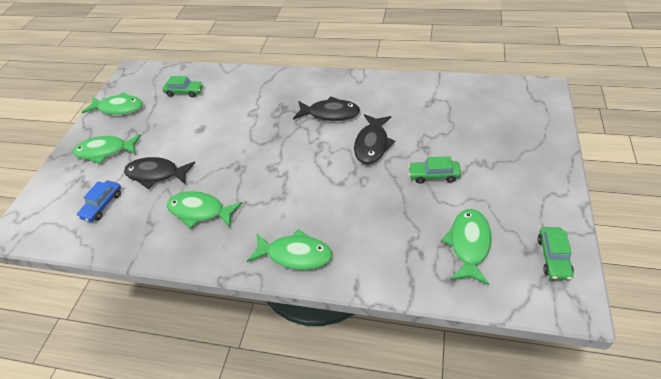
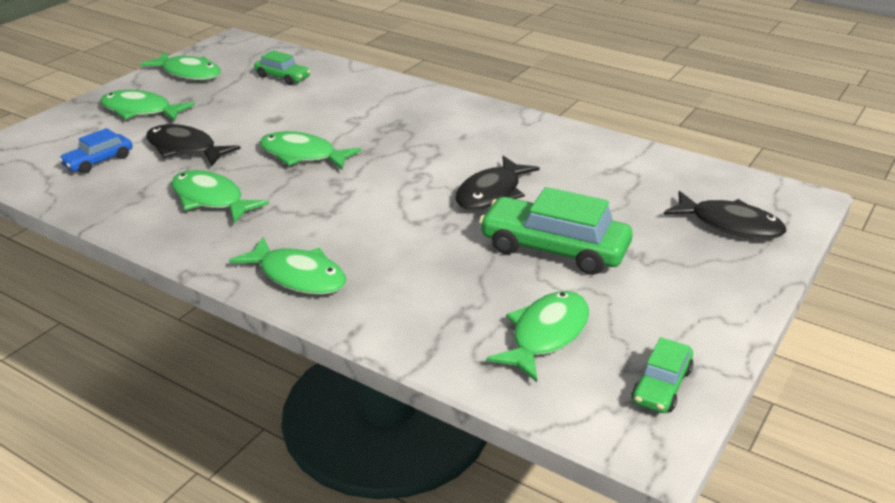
camera: 15 degrees right, 15 degrees down
black fish [293,96,360,121] -> black fish moved to [663,191,786,239]
green car [408,156,461,184] -> green car [479,187,633,275], size x1.84
none -> green fish [259,131,361,169]

